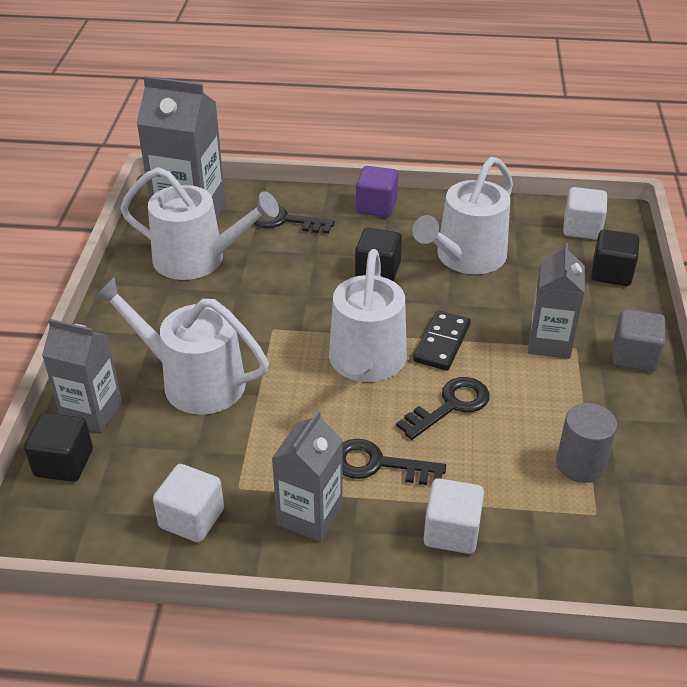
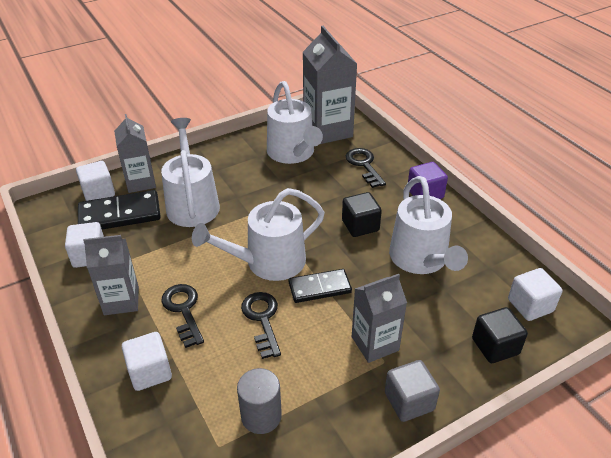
camera: 55 degrees right, 0 degrees up
black cube [24,413,93,482] -> white cube [76,161,115,201]
black key [396,377,490,440] -> black key turned 120 degrees counterclockwise [241,292,281,359]
white watering can [412,157,513,274] -> white watering can turned 105 degrees counterclockwise [389,176,468,274]
none -> black domino [78,190,161,230]

